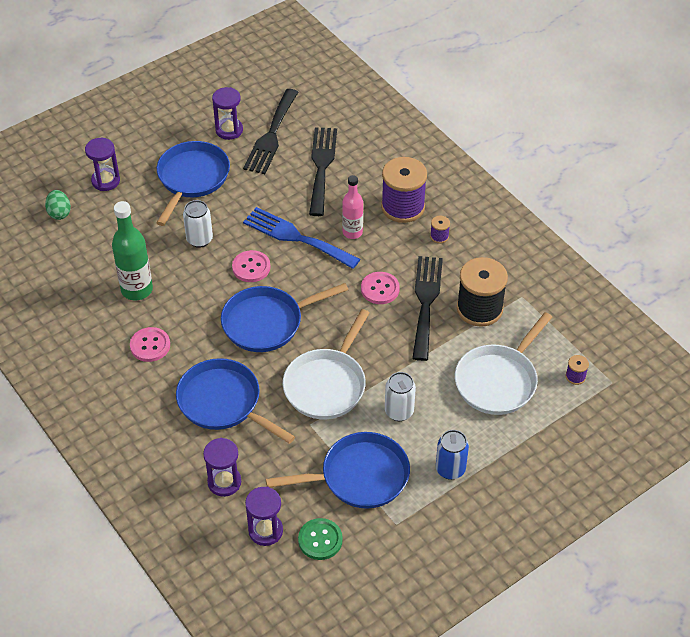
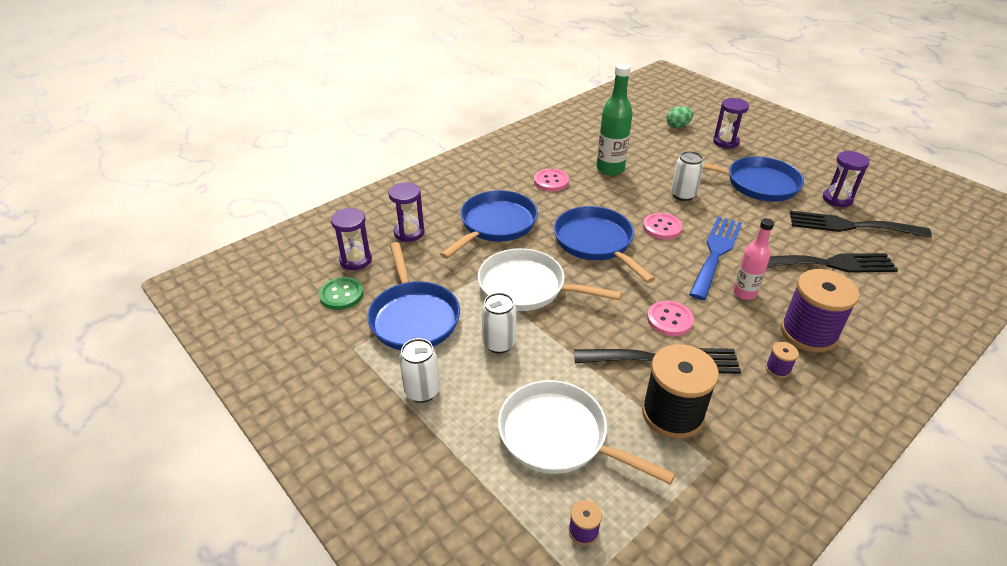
camera: 85 degrees right, 10 degrees down
blue can [436,430,469,480] -> white can [399,338,440,403]

